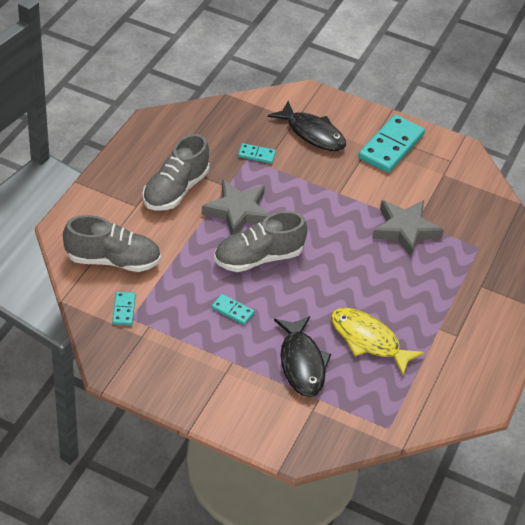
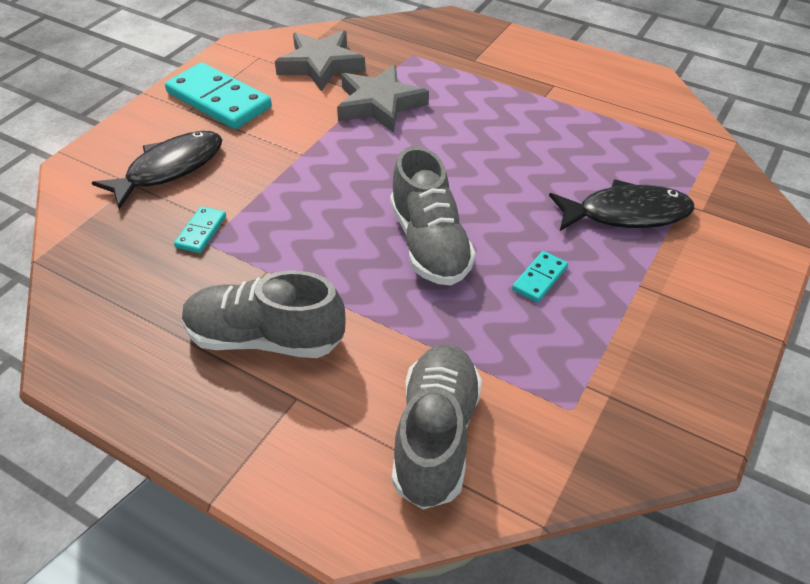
camera: 80 degrees left, 0 degrees up
turquoise domino [112,292,136,325] -> none
grey shoe [143,134,209,210] -> grey shoe turned 150 degrees clockwise [182,270,345,358]
grey star [201,179,270,235] -> grey star moved to [275,30,366,92]
yellow fish [331,308,424,375] -> none

